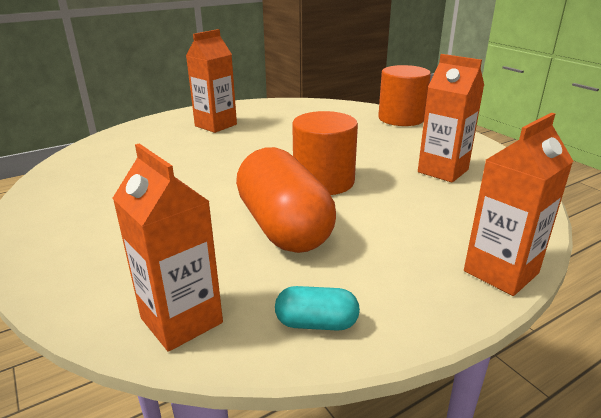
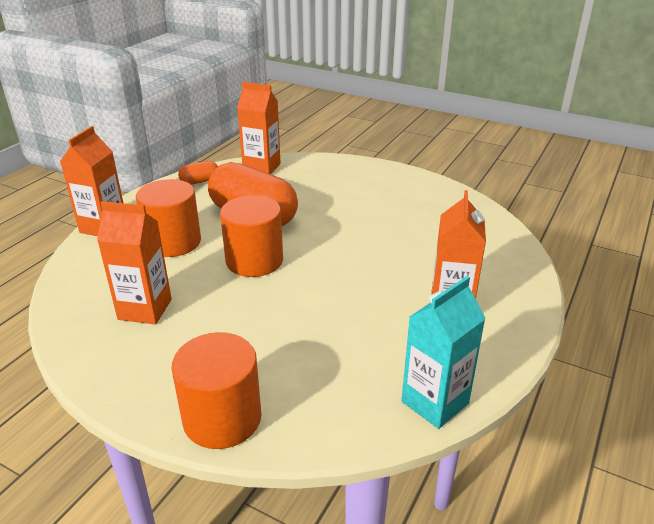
camera: 150 degrees right, 5 degrees up
turquoise capsule [275,286,360,331] -> orange capsule [178,161,218,185]
none -> orange cylinder [136,179,201,257]
none -> turquoise carton [401,276,486,429]

